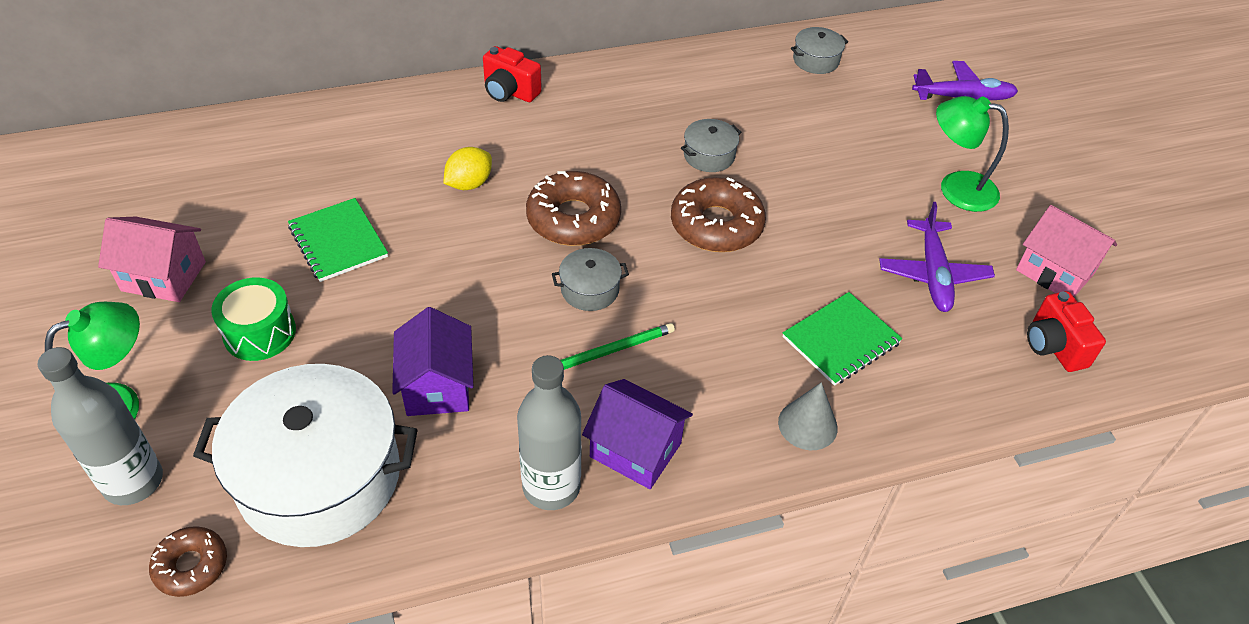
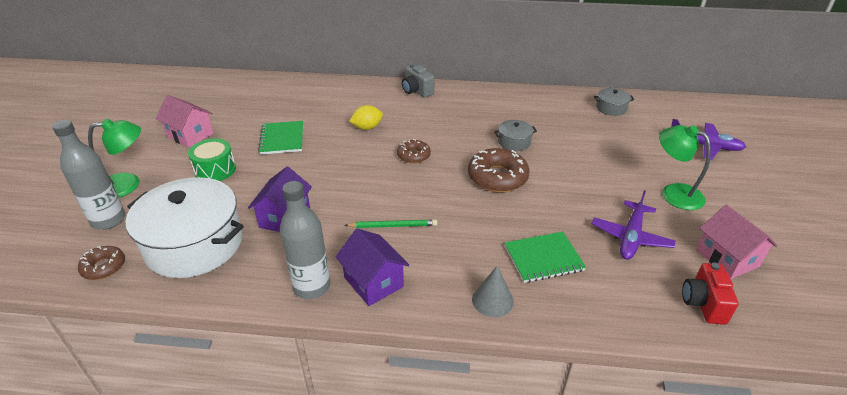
camera: 25 degrees right, 10 degrees down
red camera [483,46,542,102] -> grey camera [402,64,435,98]
brown donut [526,171,621,246] -> brown donut [397,139,431,164], size x0.58
grey pot [552,248,629,311] -> none

